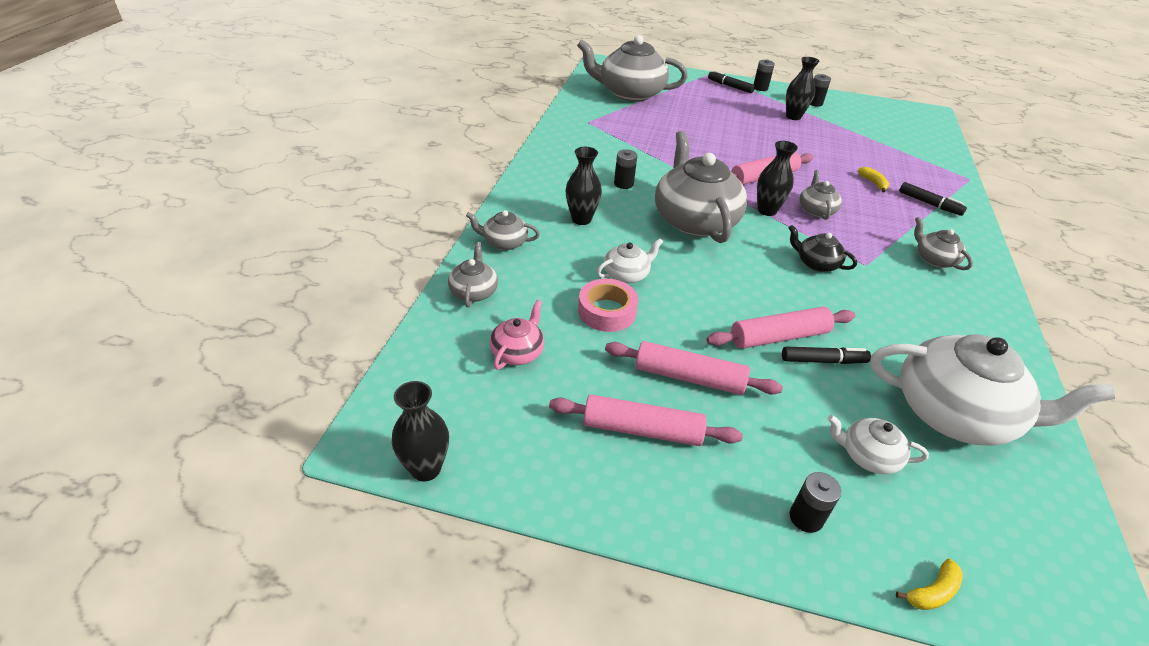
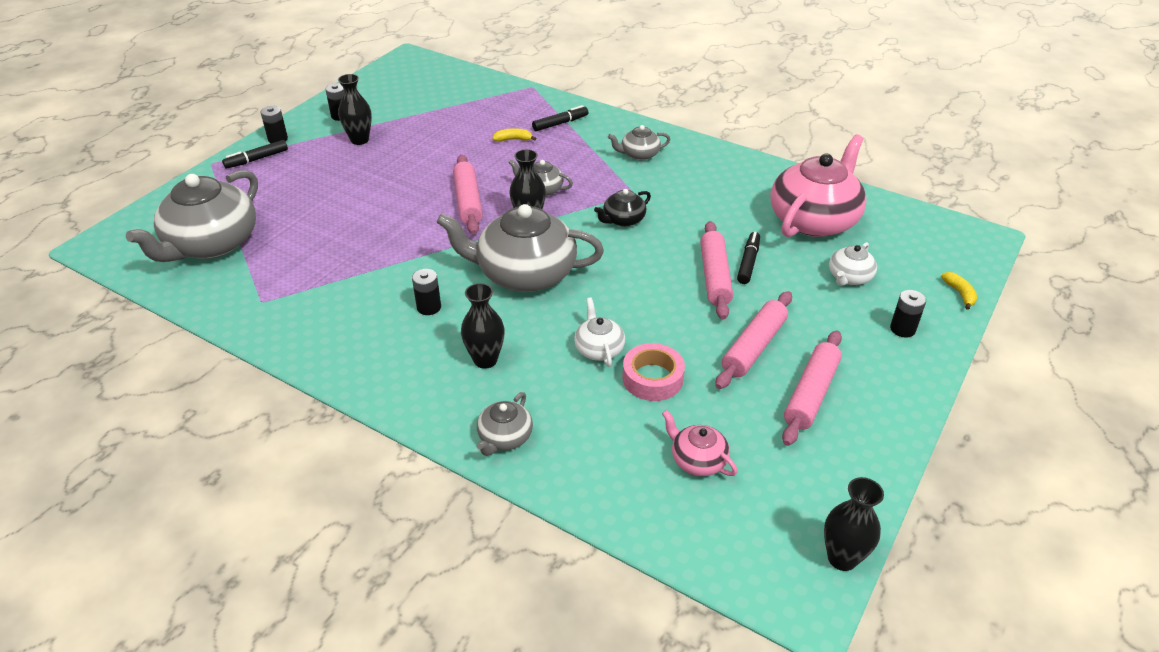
camera: 70 degrees left, 0 degrees up
grey teapot [448,242,498,307] -> none
white teapot [870,334,1115,446] -> pink teapot [770,134,867,237]

